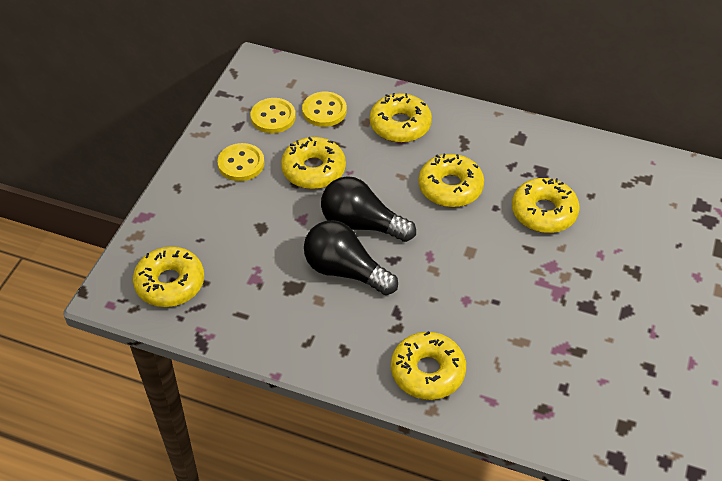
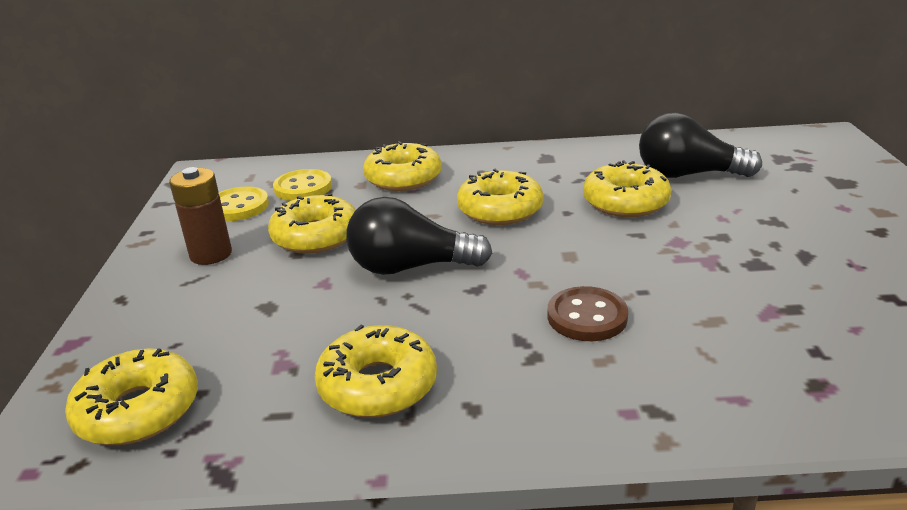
camera: 20 degrees left, 20 degrees down
yellow button [217,143,265,181] -> brown battery [169,167,232,265]
black light bulb [304,220,398,295] -> black light bulb moved to [639,113,762,178]
yellow donut [391,331,466,400] -> yellow donut moved to [314,325,437,418]
none -> brown button [547,286,628,341]

